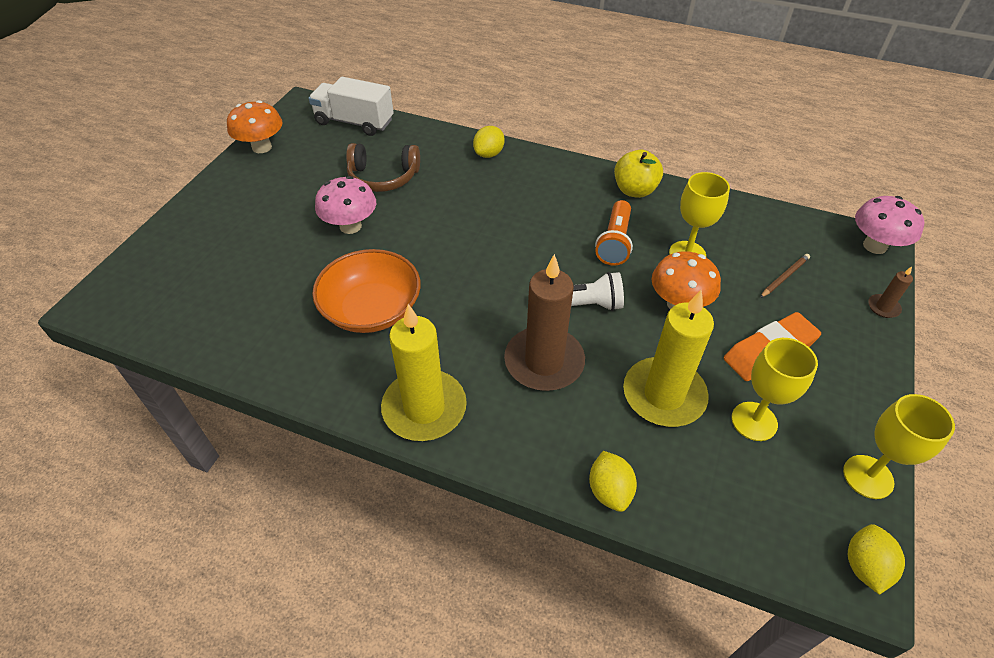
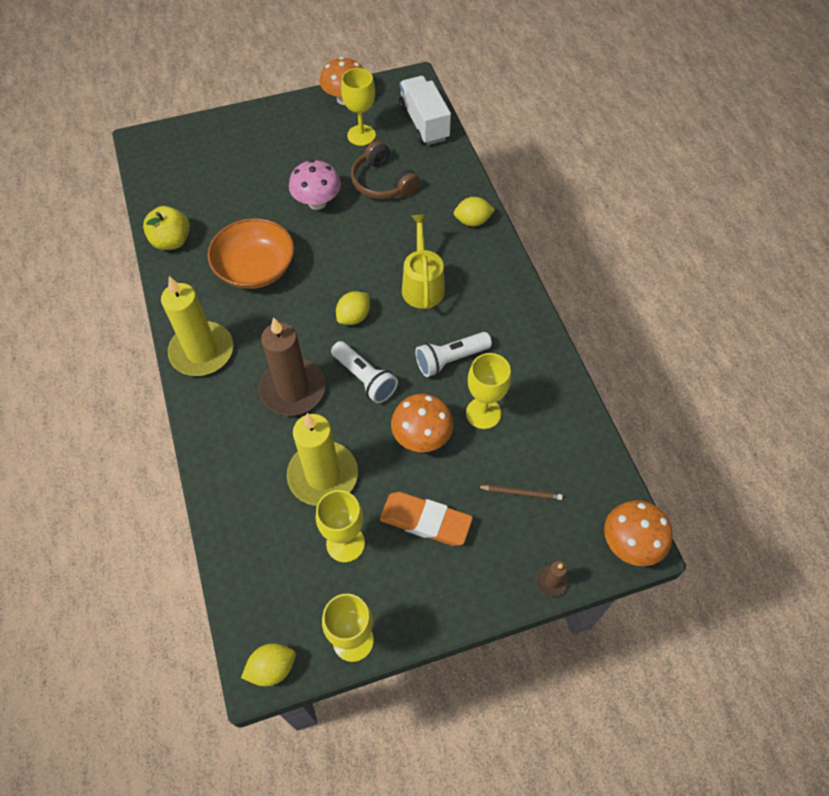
camera: 50 degrees right, 10 degrees up
yellow lemon [589,451,637,512] -> yellow lemon moved to [336,291,370,325]
orange flashlight [595,200,633,266] -> white flashlight [415,332,492,377]
yellow apple [614,150,663,198] -> yellow apple moved to [143,206,190,250]
pink mushroom [855,196,925,254] -> orange mushroom [604,500,673,566]
none -> yellow goblet [341,68,376,146]
none -> yellow watering can [402,214,445,309]

